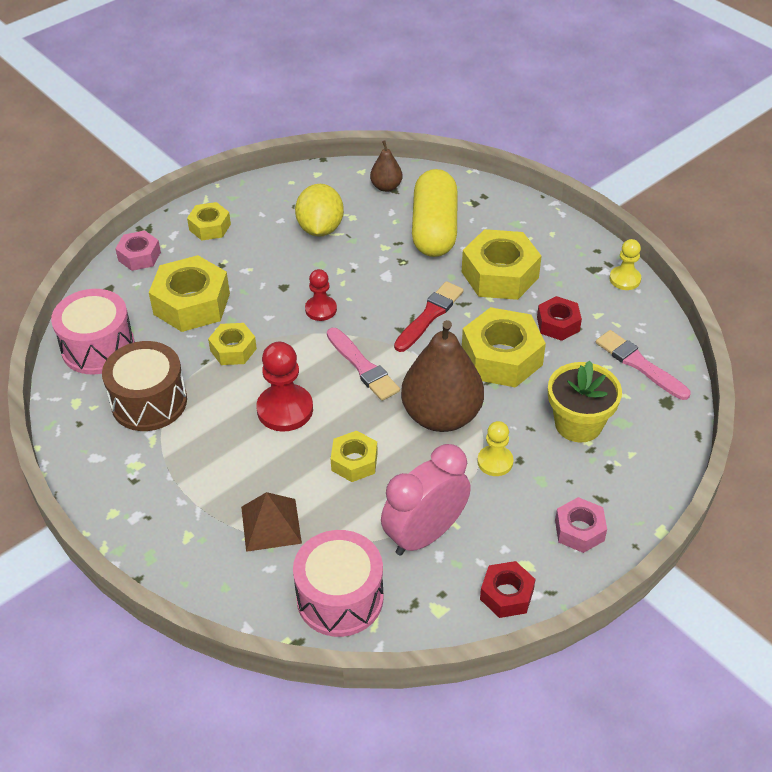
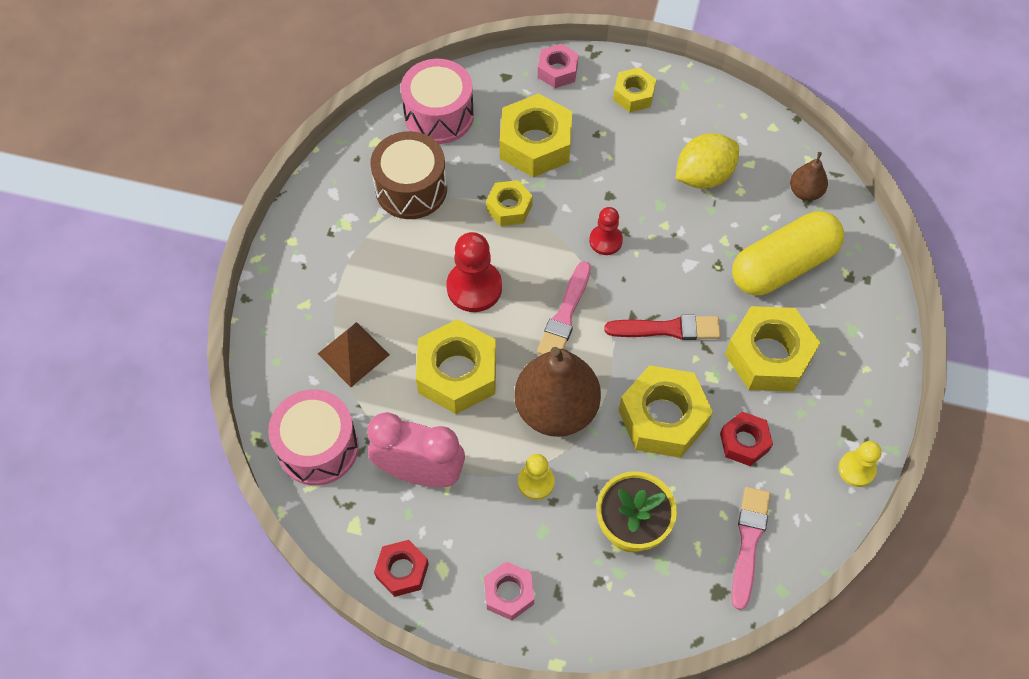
camera: 55 degrees right, 15 degrees up
yellow nut [331,431,378,482] -> yellow nut [416,319,496,414], size x1.77

